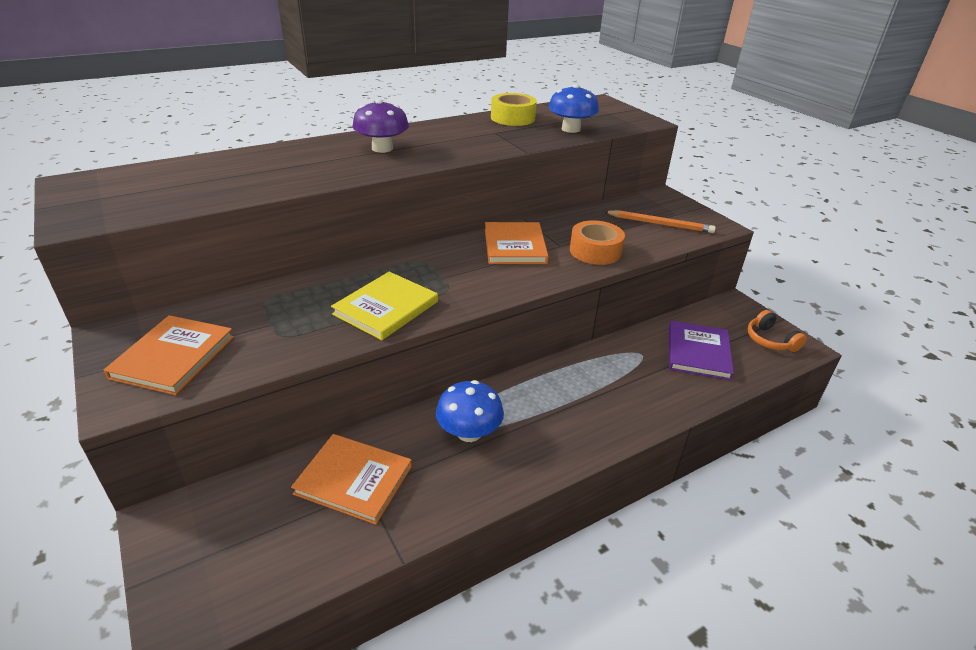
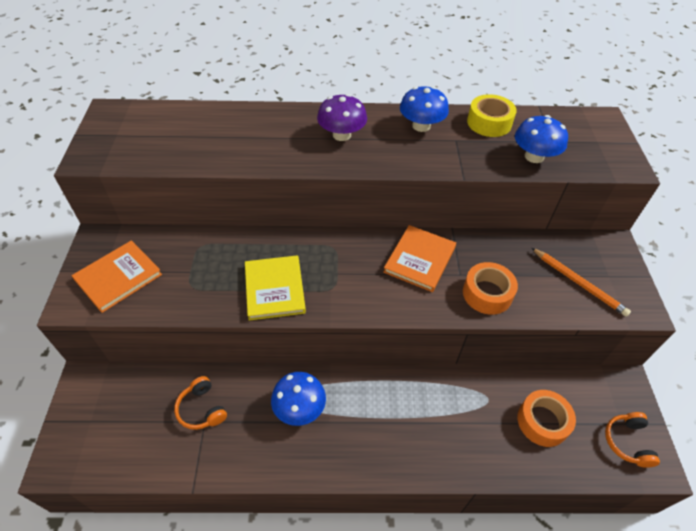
camera: 30 degrees right, 15 degrees up
orange book [291,434,412,525] -> orange headphones [174,376,227,430]
yellow book [331,272,438,340] -> yellow book turned 75 degrees counterclockwise [245,255,306,321]
purple book [669,321,734,380] -> orange tape [517,390,576,447]
none -> blue mushroom [400,86,449,132]

